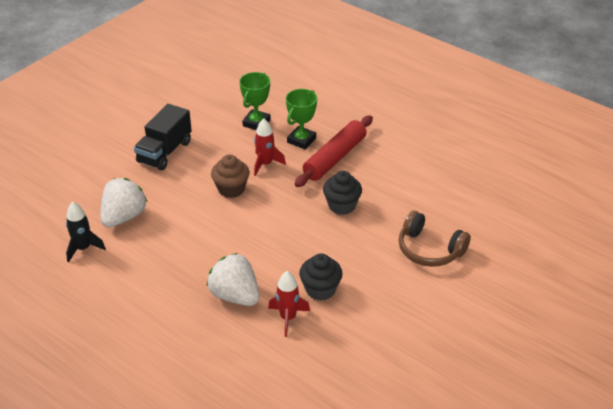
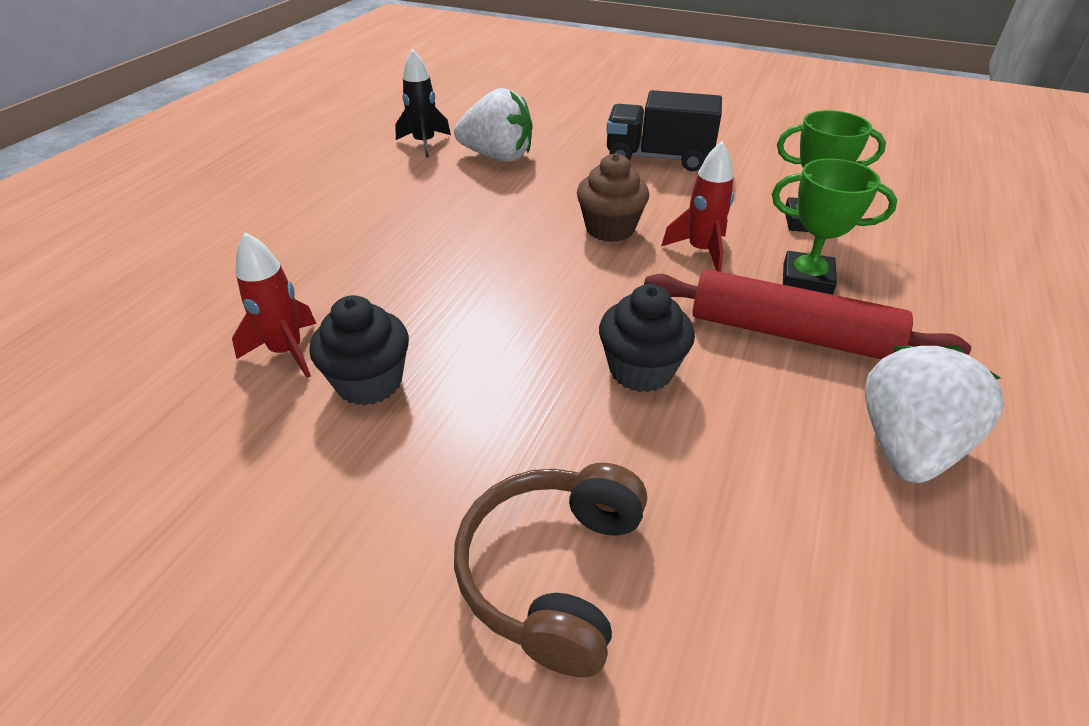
camera: 75 degrees right, 0 degrees up
white strawberry [207,253,260,306] -> white strawberry moved to [865,345,1004,483]

